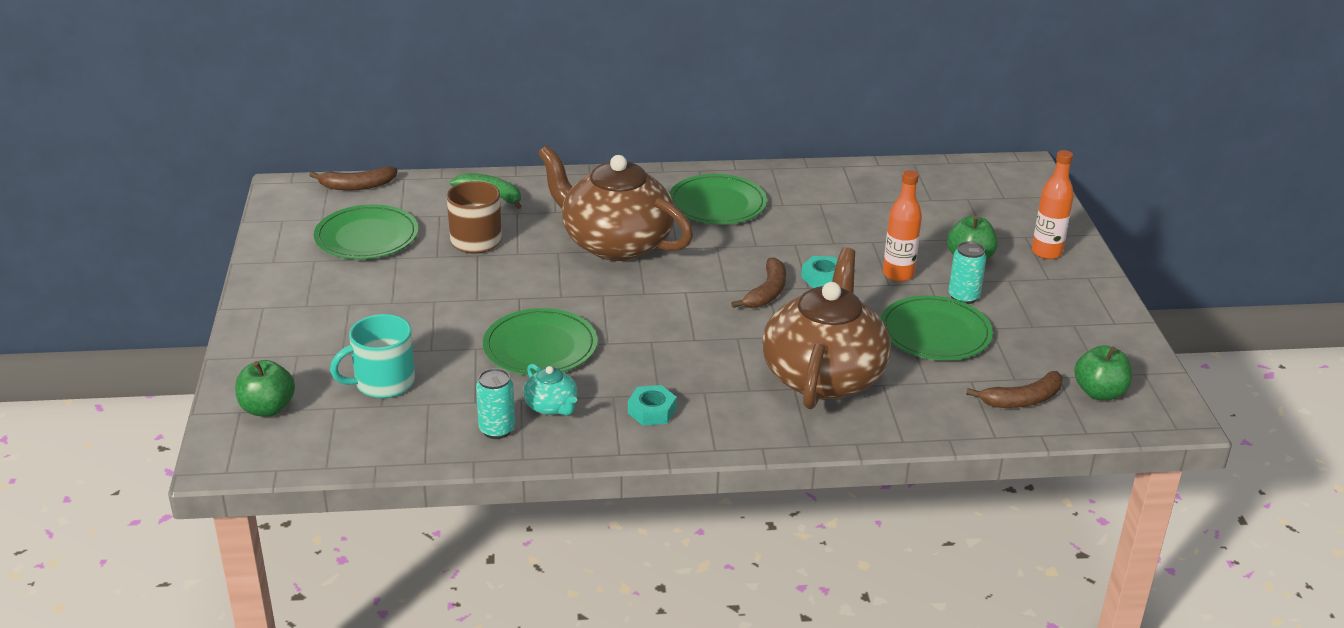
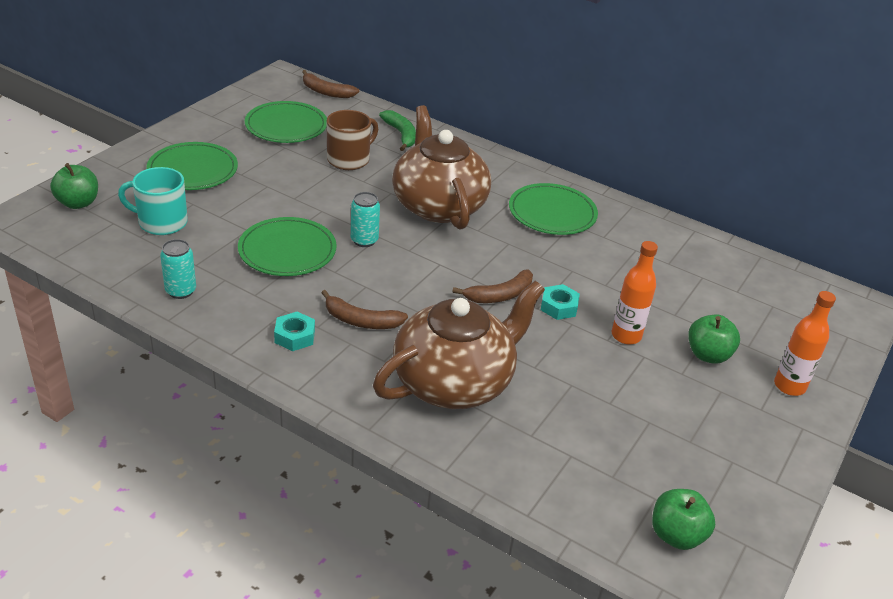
camera: 35 degrees right, 5 degrees up
turquoise teapot [523,364,577,415] -> none
green plate [881,295,993,361] -> green plate moved to [147,142,238,190]
turquoise can [948,241,986,304] -> turquoise can moved to [351,192,380,247]
brown banana [966,371,1063,408] -> brown banana moved to [321,290,408,329]

